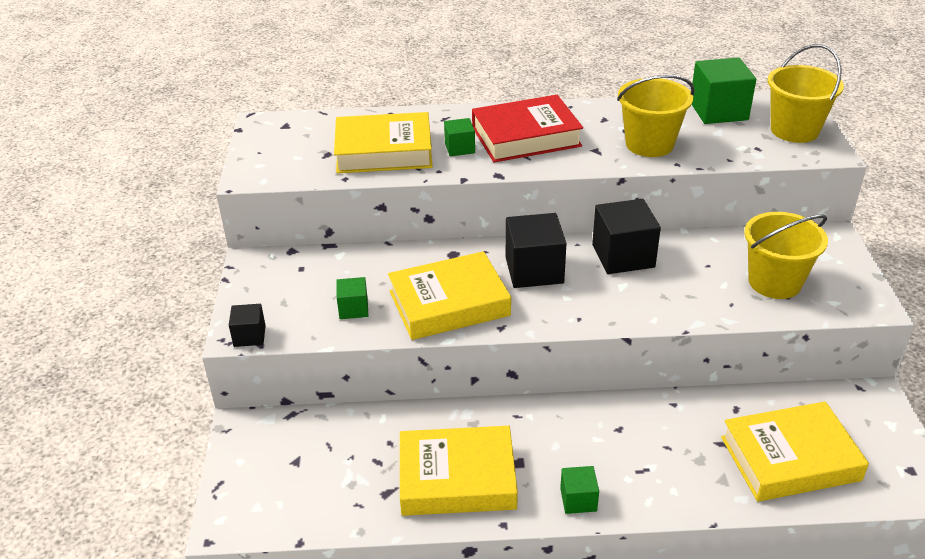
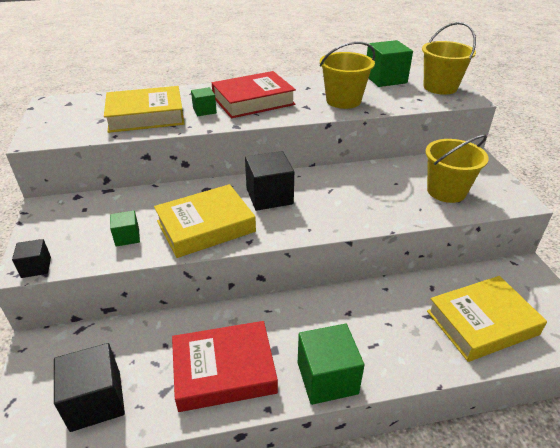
camera: 10 degrees left, 0 degrees up
yellow book [400,426,518,516] -> red book [172,321,278,412]
green cube [560,466,599,514] -> green cube [298,324,365,405], size x1.85
black cube [592,199,661,274] -> black cube moved to [54,343,125,432]

